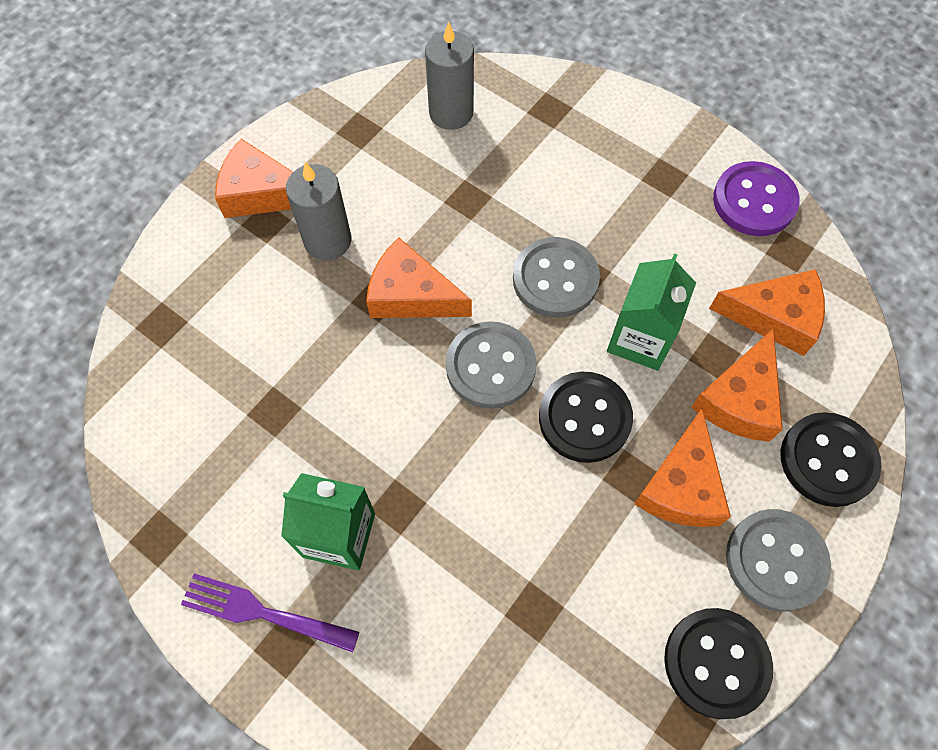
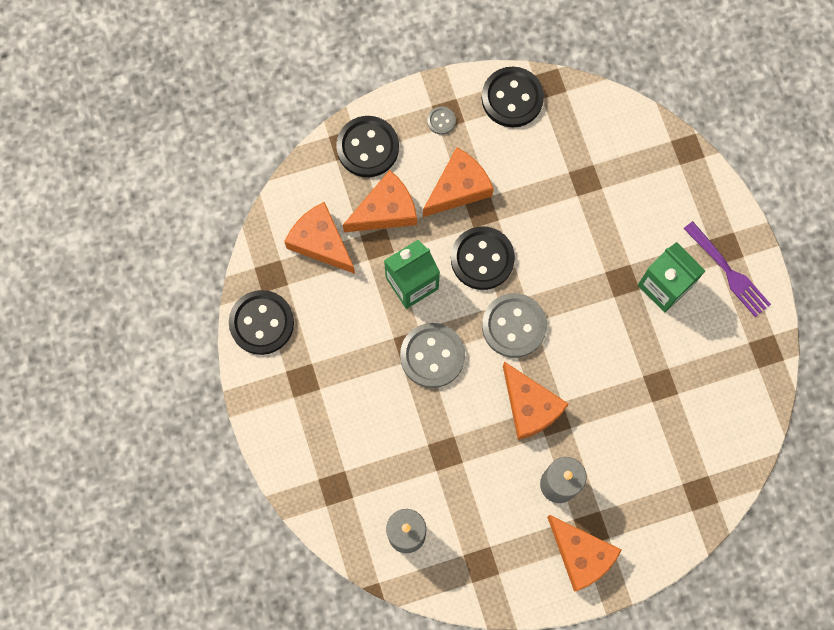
camera: 145 degrees left, 10 degrees up
purple button [713,161,800,236] -> black button [229,290,294,355]
grey button [726,509,831,612] -> grey button [427,106,456,135], size x0.46

